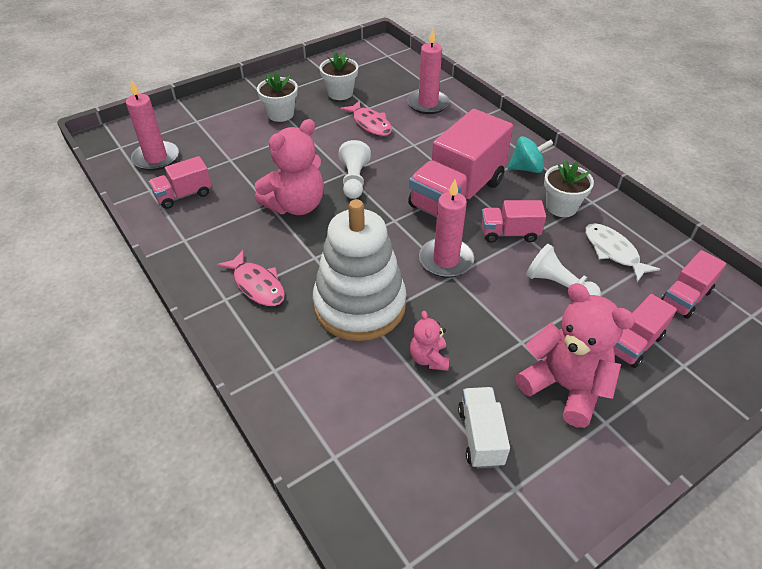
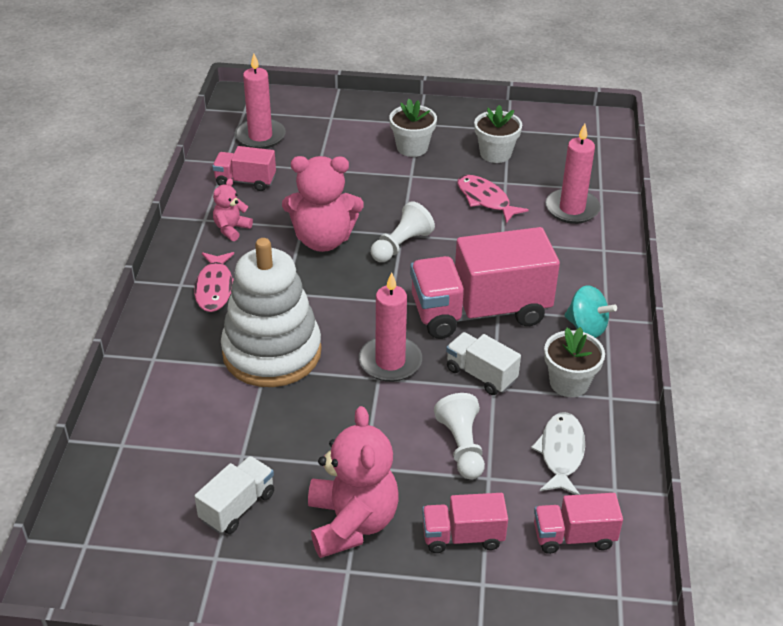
camera: 40 degrees right, 5 degrees down
pink fish [340,100,392,136] -> pink fish turned 135 degrees clockwise [457,175,529,223]
pink teddy bear [410,311,450,371] -> pink teddy bear moved to [213,178,253,241]
pink truck [481,200,546,243] -> white truck [446,332,521,395]

